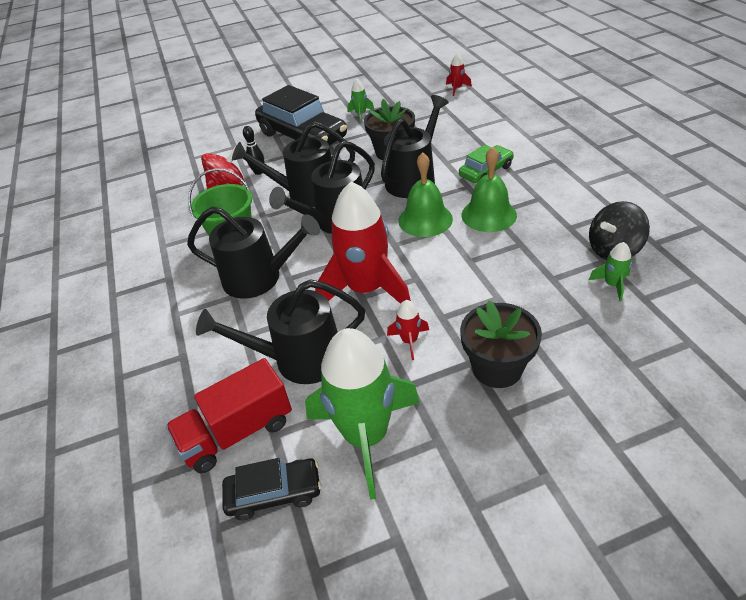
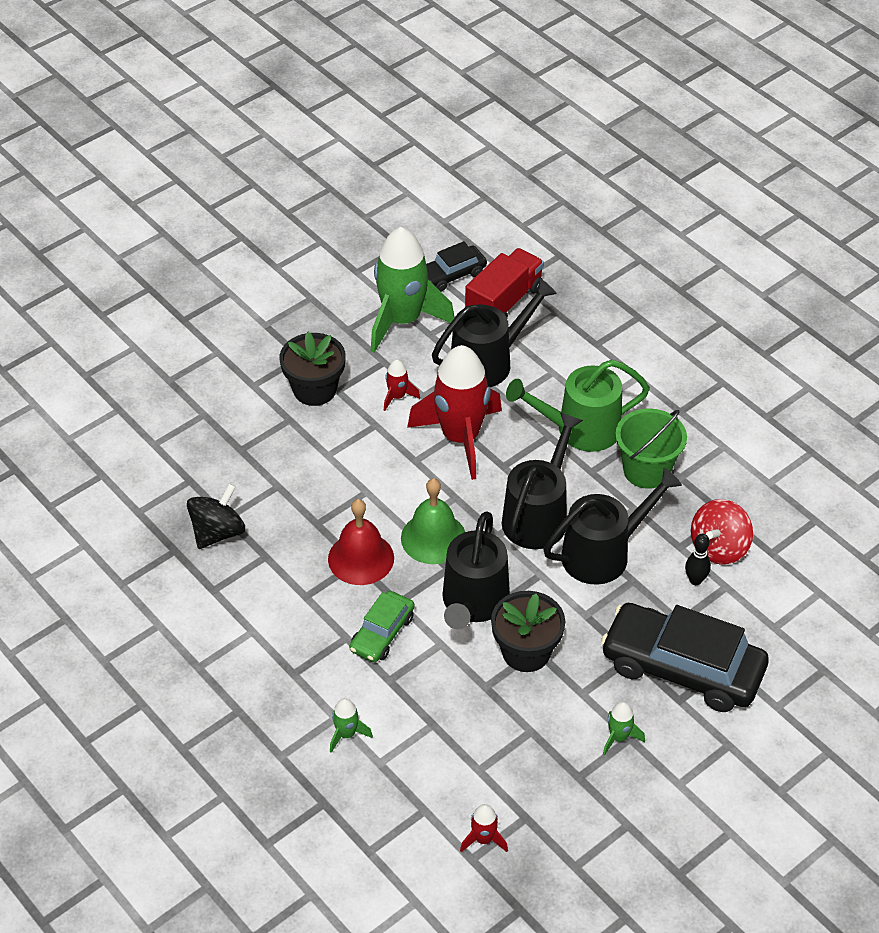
camera: 155 degrees right, 5 degrees up
black watering can [187,206,320,299] -> green watering can [506,360,650,452]
green bell [461,147,517,232] -> red bell [328,499,394,585]
green rocket [589,242,632,302] -> green rocket moved to [330,698,373,753]

